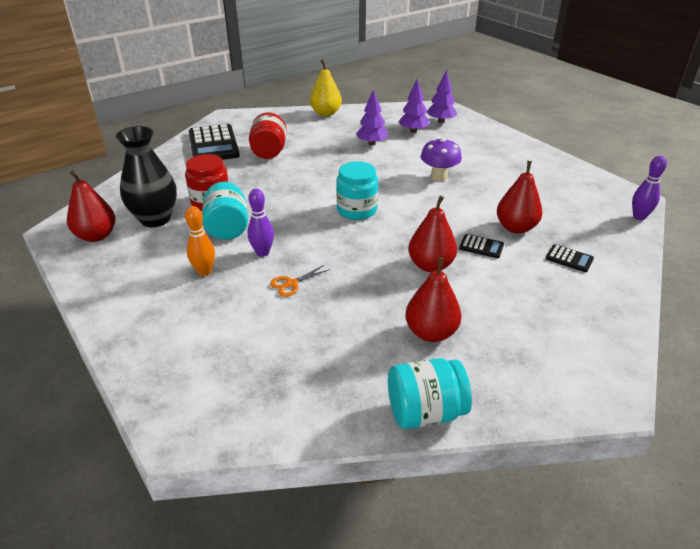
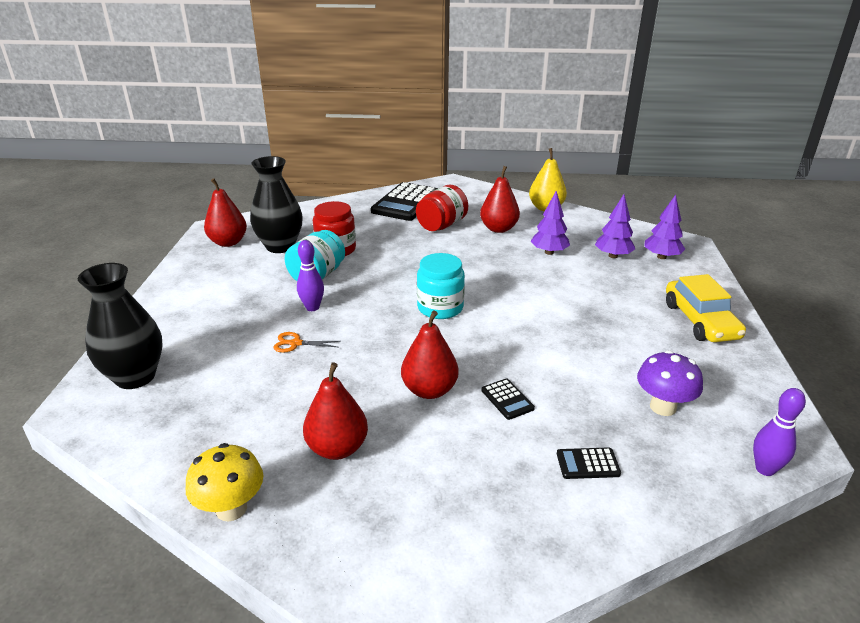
camera: 40 degrees right, 5 degrees down
orange bowling pin [185,206,215,276] -> none
turquoise jar [388,358,472,429] -> yellow mushroom [186,443,264,522]
purple mushroom [421,138,462,181] -> purple mushroom moved to [637,350,703,416]
red pear [497,161,542,234] -> red pear moved to [480,166,520,233]
black calculator [546,244,594,272] -> black calculator turned 105 degrees clockwise [557,447,621,479]
none -> black vase [78,263,163,389]
none -> yellow car [666,274,746,342]

